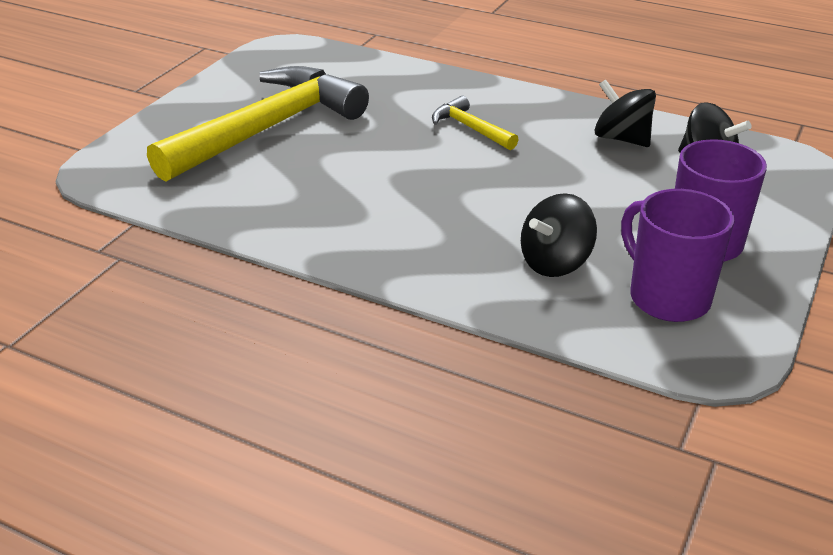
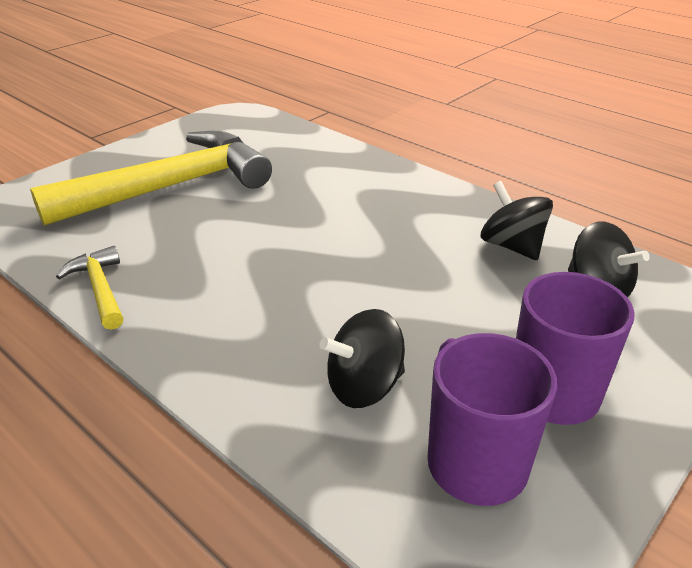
camera: 15 degrees right, 0 degrees up
yellow hammer [432,96,519,150] -> yellow hammer moved to [56,246,123,330]

